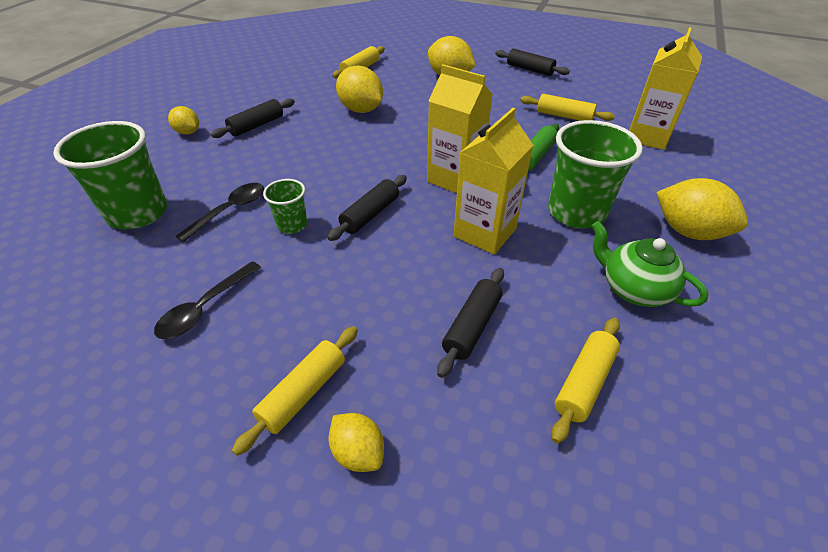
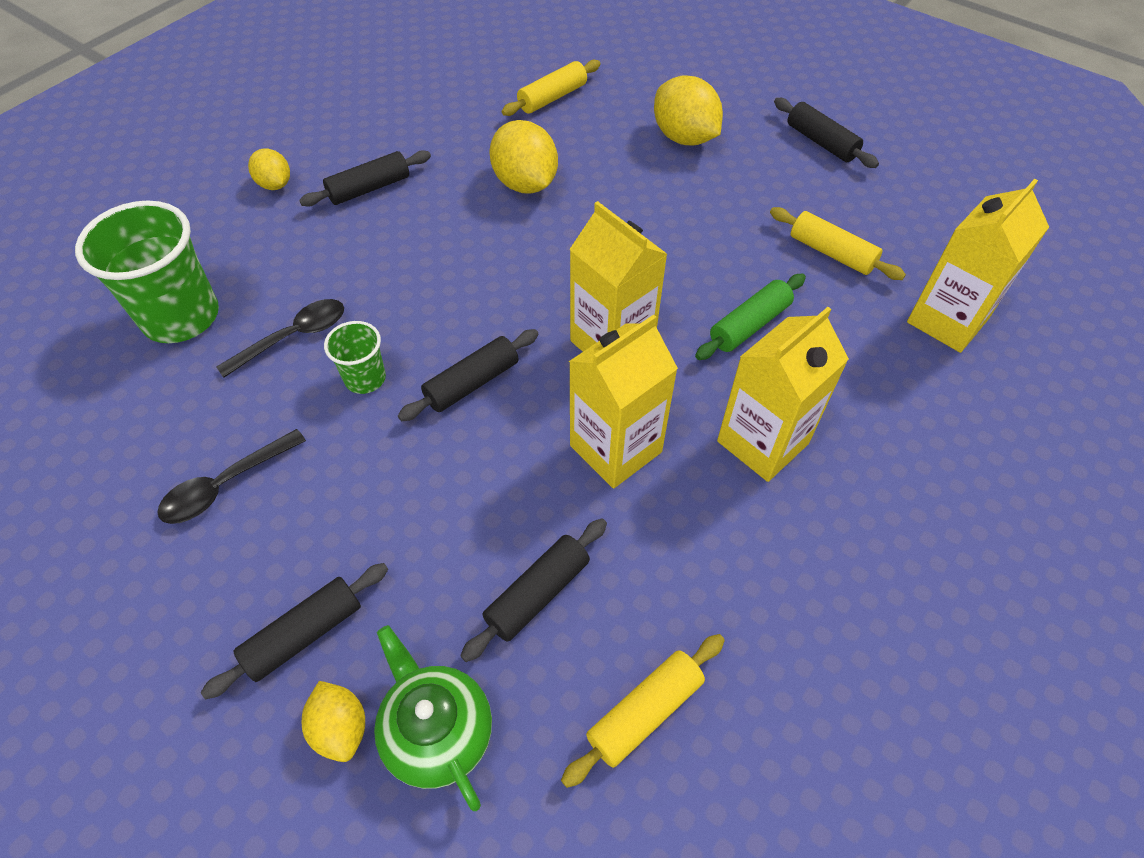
camera: 15 degrees right, 10 degrees up
yellow rolling pin [232,327,358,456] -> black rolling pin [201,563,388,699]
green cup [548,120,643,228] -> yellow carton [717,307,849,482]
green teapot [591,221,709,307] -> green teapot moved to [374,625,492,811]
yellow lemon [656,178,748,240] -> none

